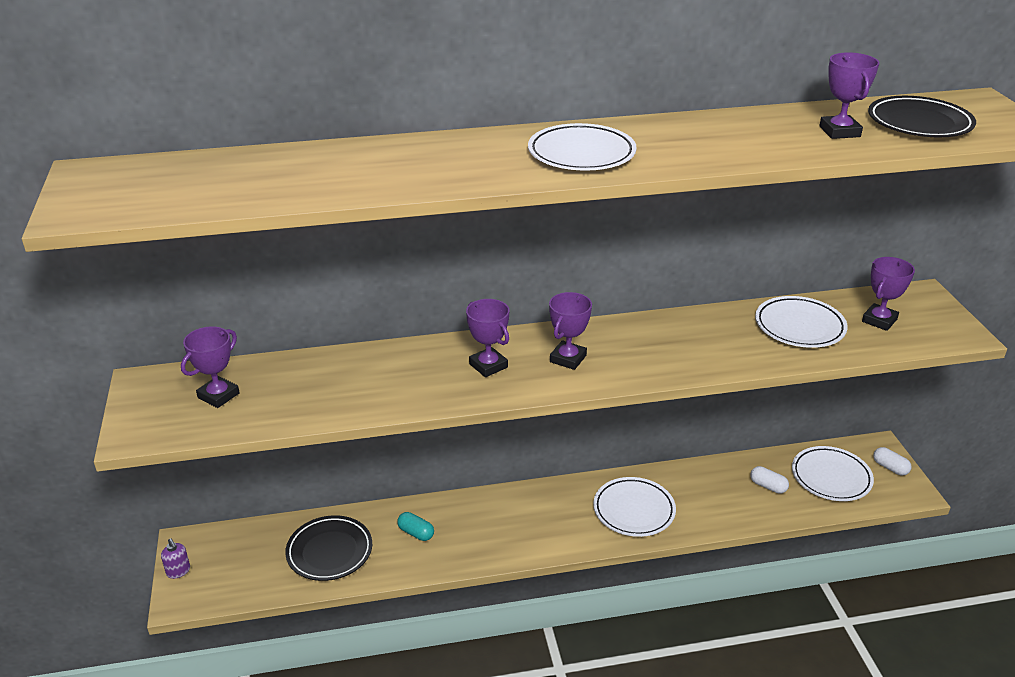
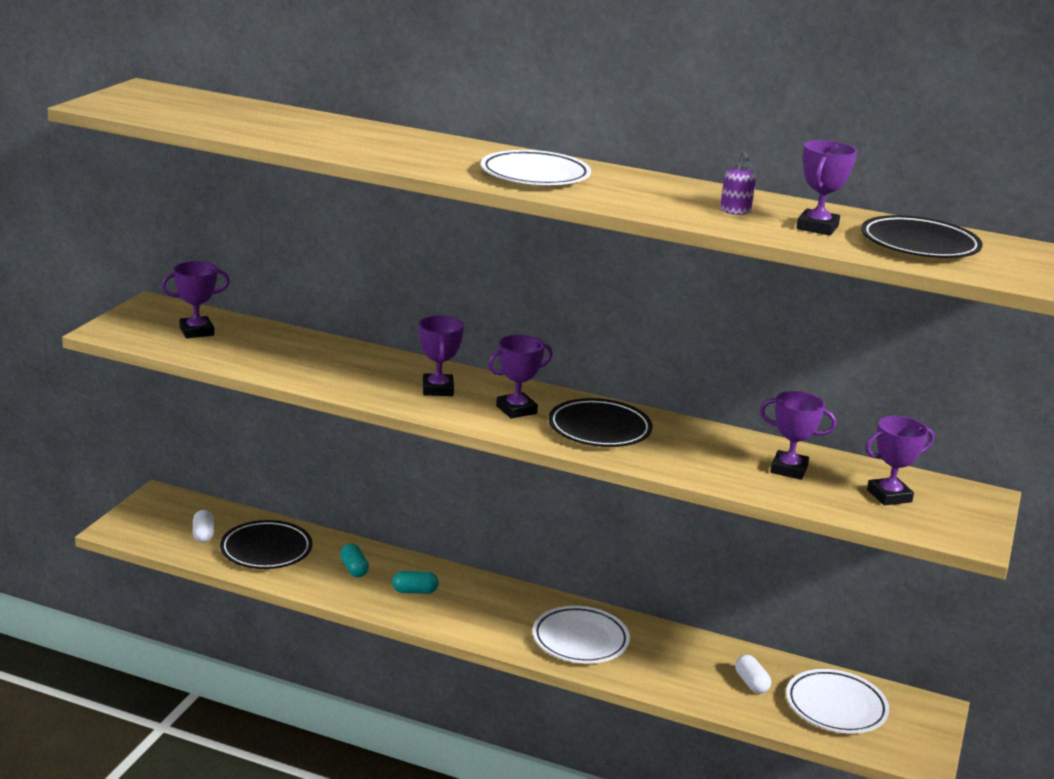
camera: 30 degrees right, 10 degrees down
purple soap dispenser [161,539,190,579] -> purple soap dispenser moved to [720,151,756,215]
white plate [755,296,848,348] -> purple trophy [760,391,836,480]
white capsule [873,447,912,476] -> white capsule moved to [193,510,214,543]
none -> turquoise capsule [392,571,439,594]
none -> black plate [549,398,652,447]

